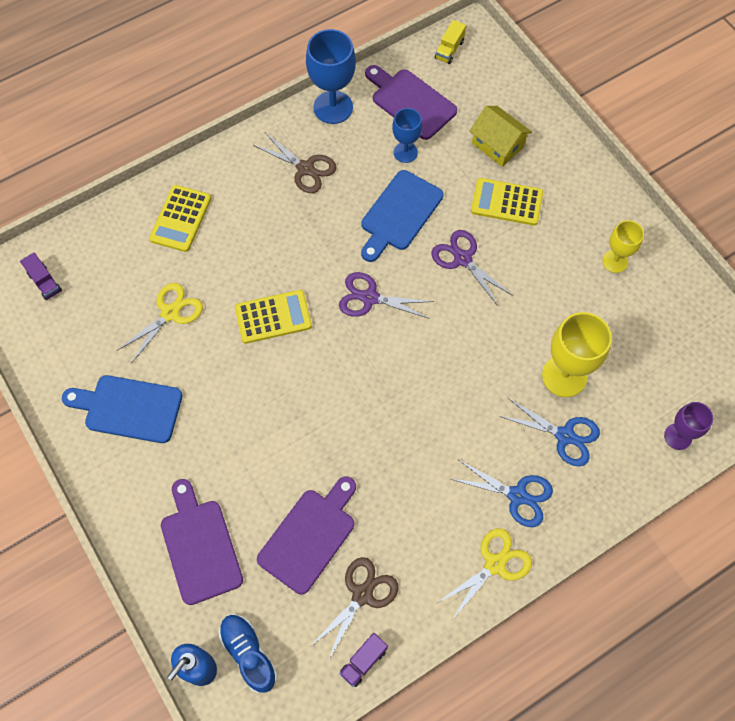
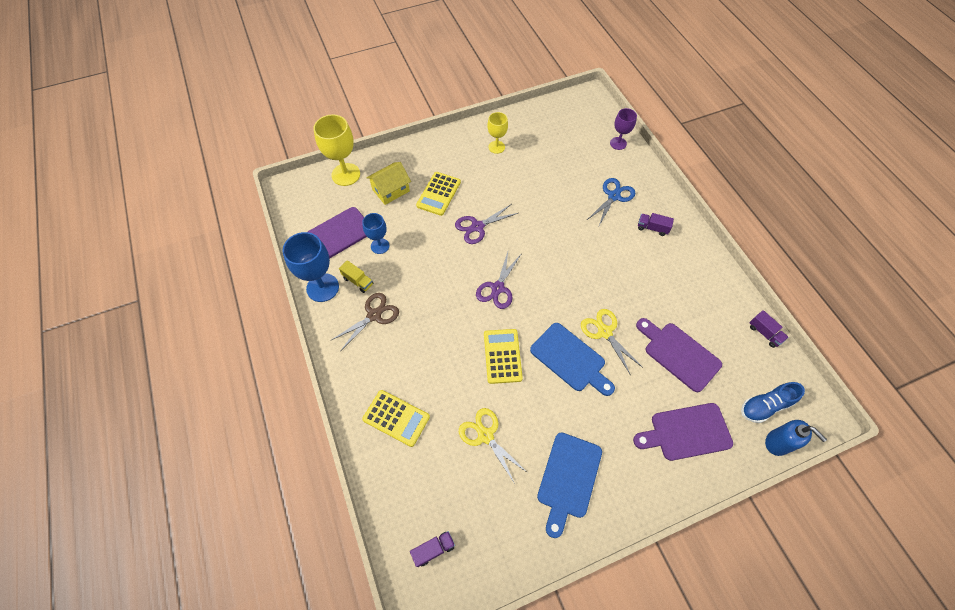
camera: 80 degrees left, 5 degrees down
brown scissors [310,557,398,661] -> none
blue cutting board [361,170,443,262] -> blue cutting board moved to [530,323,615,396]
yellow truck [435,20,466,64] -> yellow truck moved to [339,260,373,293]
yellow scissors [437,528,532,620] -> yellow scissors moved to [581,309,643,374]
blue scissors [451,460,553,527] -> purple truck [638,213,674,236]
yellow goblet [542,312,612,397] -> yellow goblet moved to [314,114,360,186]

